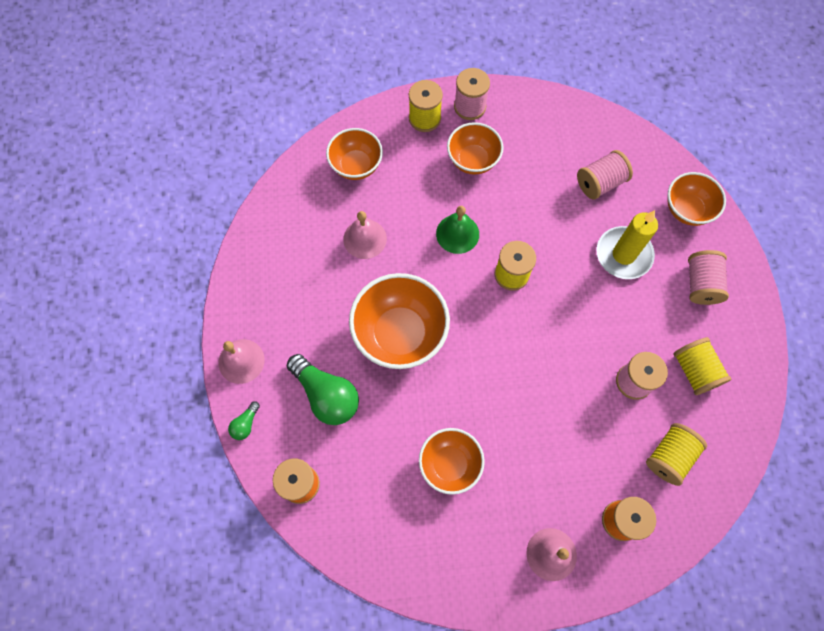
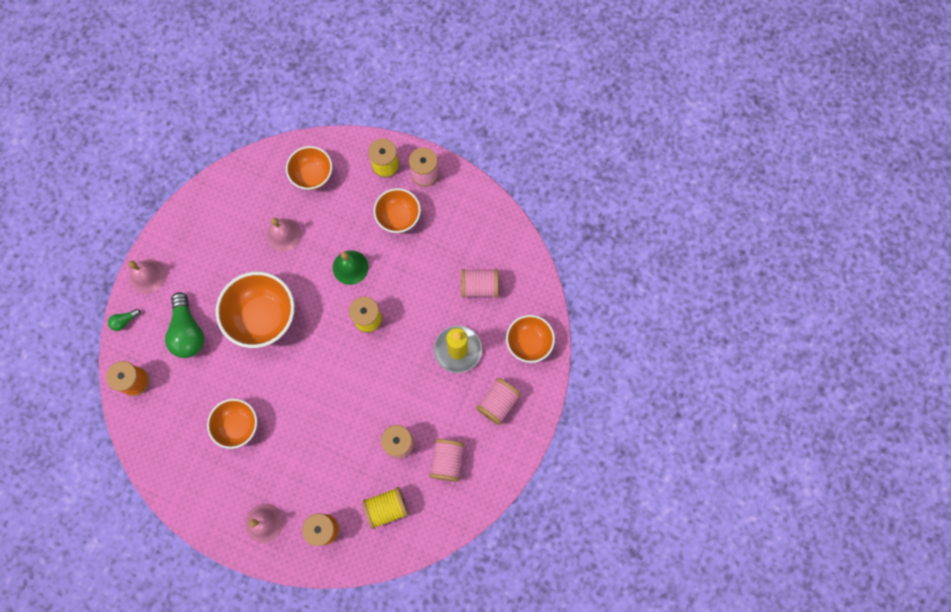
camera: 30 degrees right, 5 degrees up
yellow spool [673,337,732,395] -> pink spool [429,439,465,482]

